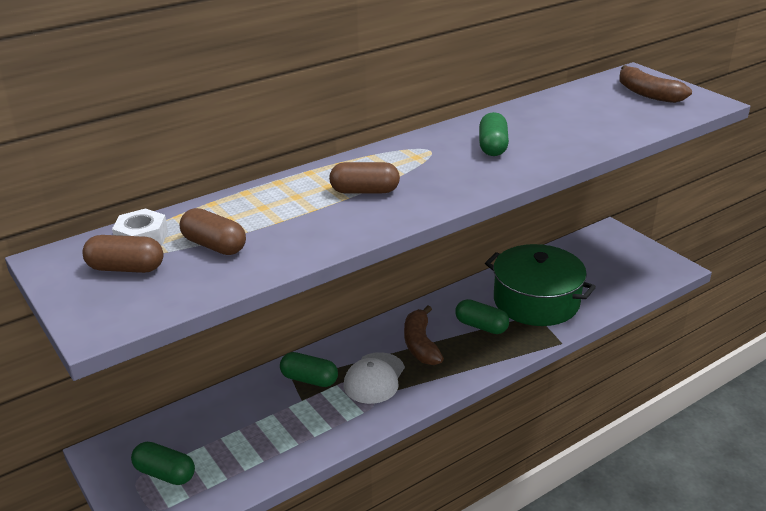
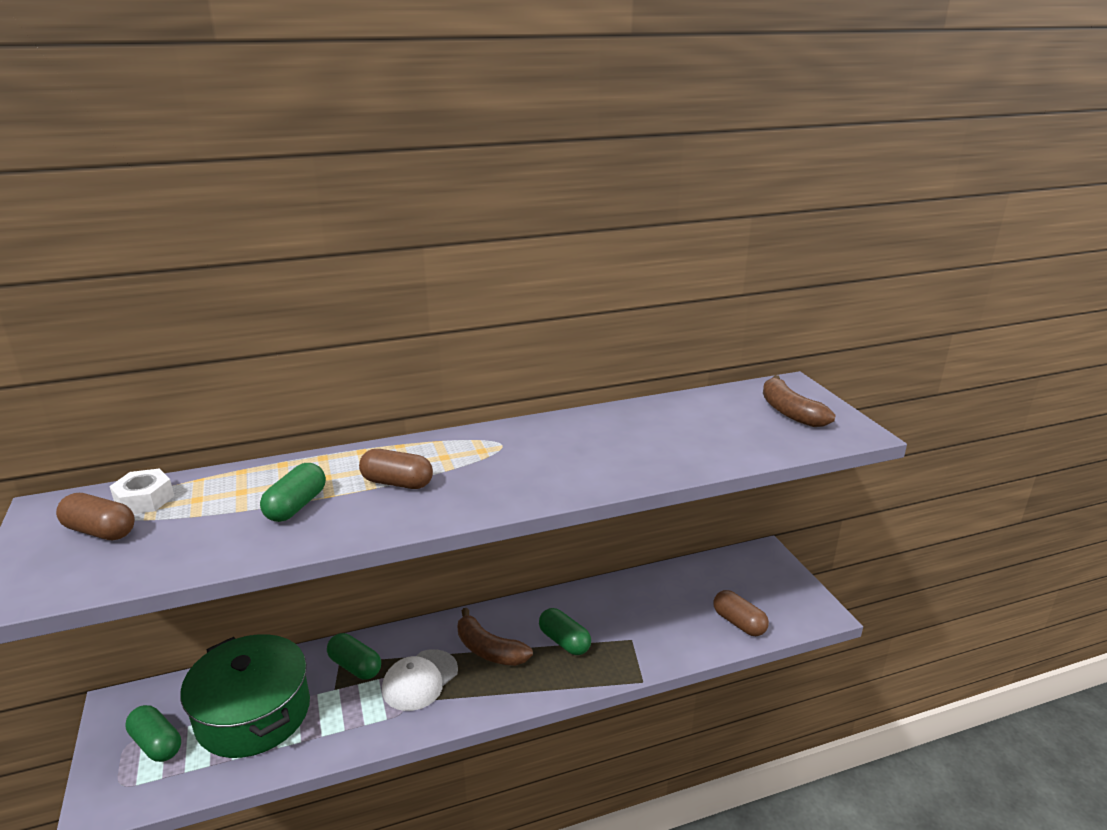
camera: 15 degrees right, 5 degrees down
brown capsule [180,208,246,255] -> brown capsule moved to [713,590,769,636]
brown banana [404,306,444,365] -> brown banana turned 60 degrees counterclockwise [458,608,533,666]
green capsule [479,112,509,156] -> green capsule moved to [260,463,326,522]
green pot [485,244,596,326] -> green pot moved to [180,634,310,758]

